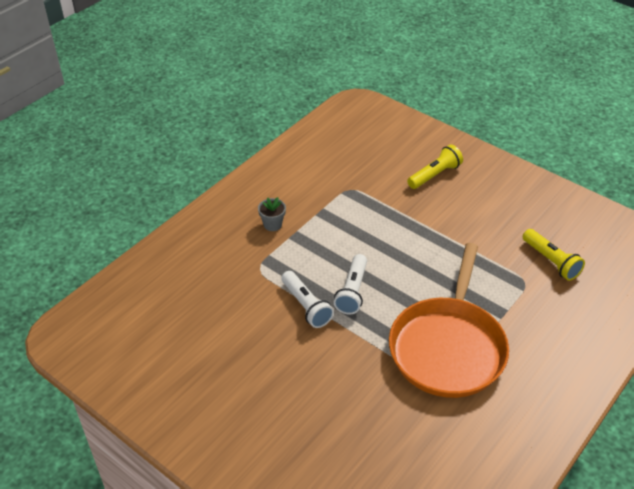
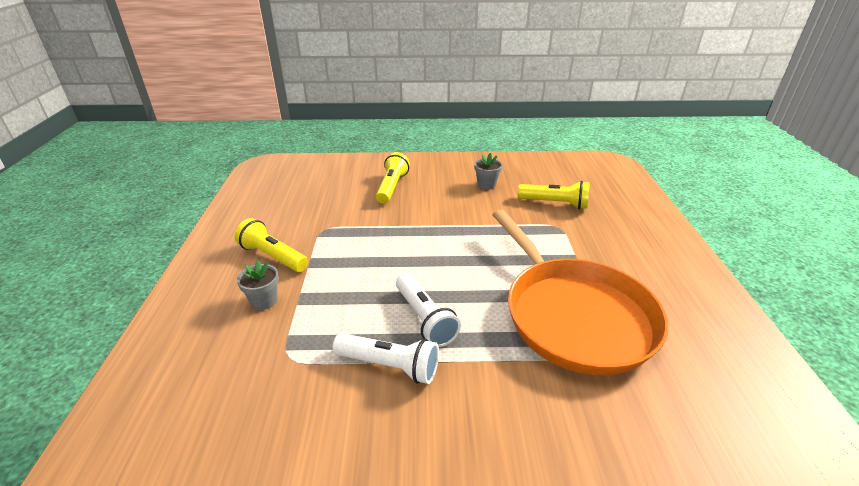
camera: 40 degrees left, 10 degrees down
none -> yellow flashlight [235,218,308,272]
none -> grey flower pot [474,153,502,190]

